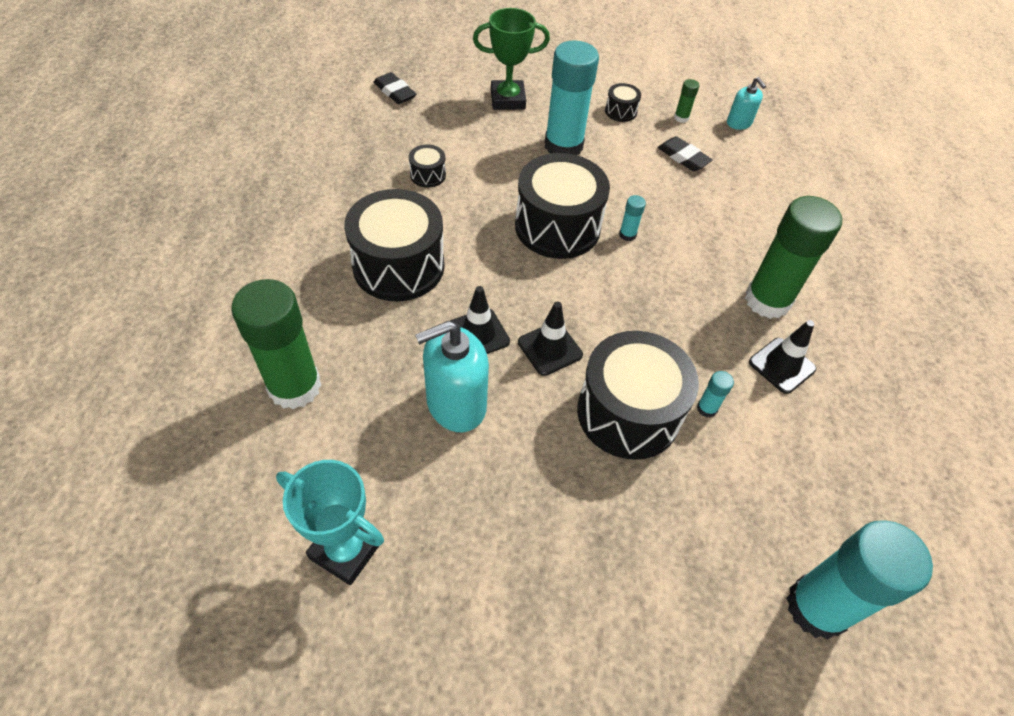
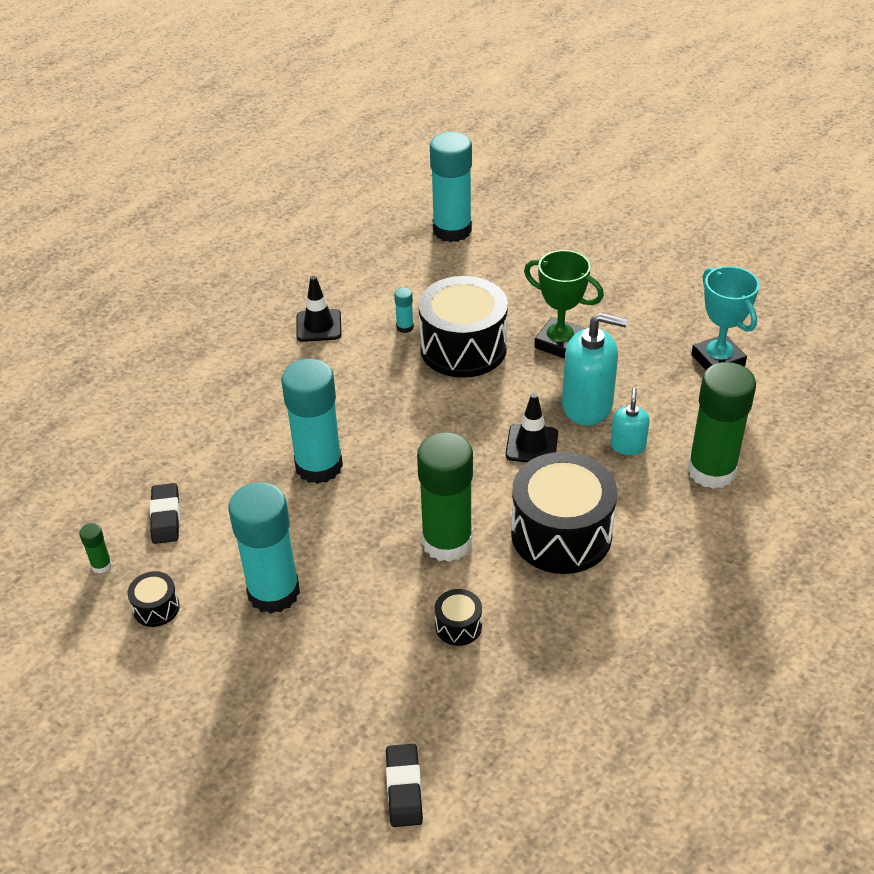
camera: 140 degrees left, 10 degrees down
green trophy [473,8,550,110] -> green trophy moved to [524,250,604,359]
black drum [515,153,610,259] -> none
black traffic cone [518,301,583,376] -> none
turquoise glue stick [619,195,646,241] -> turquoise glue stick [281,359,343,484], size x2.48
turquoise soap dispenser [727,77,766,130] -> turquoise soap dispenser moved to [610,387,650,455]
green glue stick [745,196,842,319] -> green glue stick moved to [417,432,473,562]

